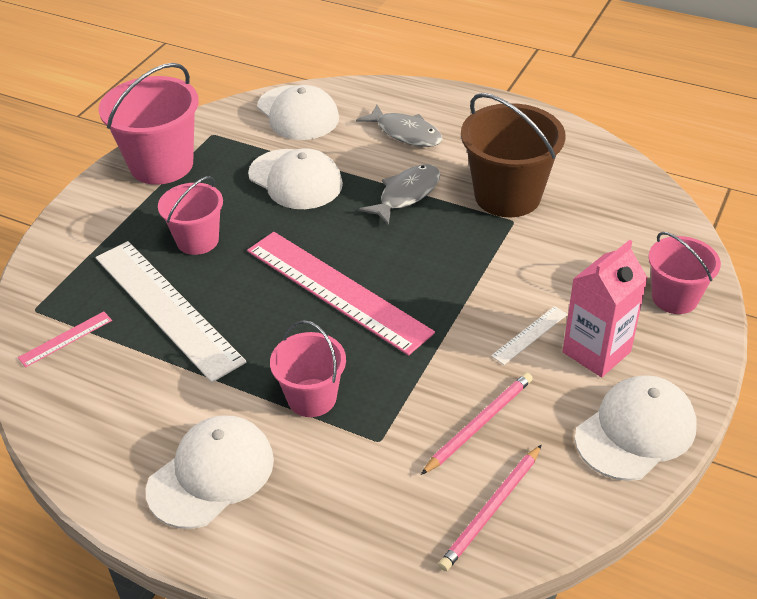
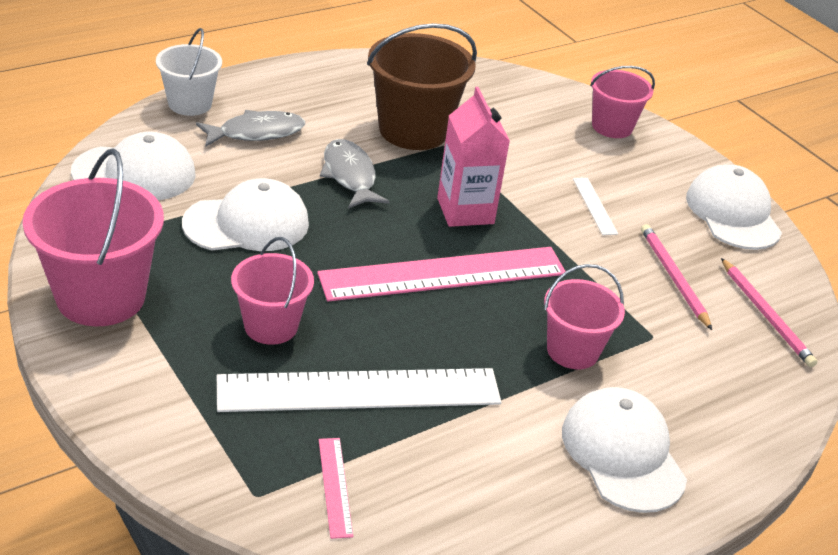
camera: 65 degrees left, 5 degrees down
pink carton [563,240,648,377] -> pink carton moved to [437,87,510,227]
none -> white bucket [156,28,222,116]

